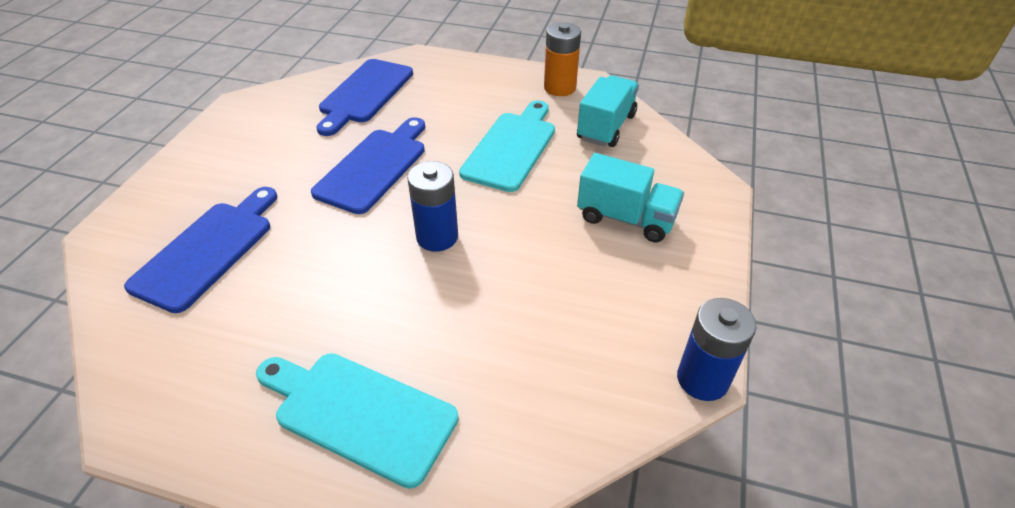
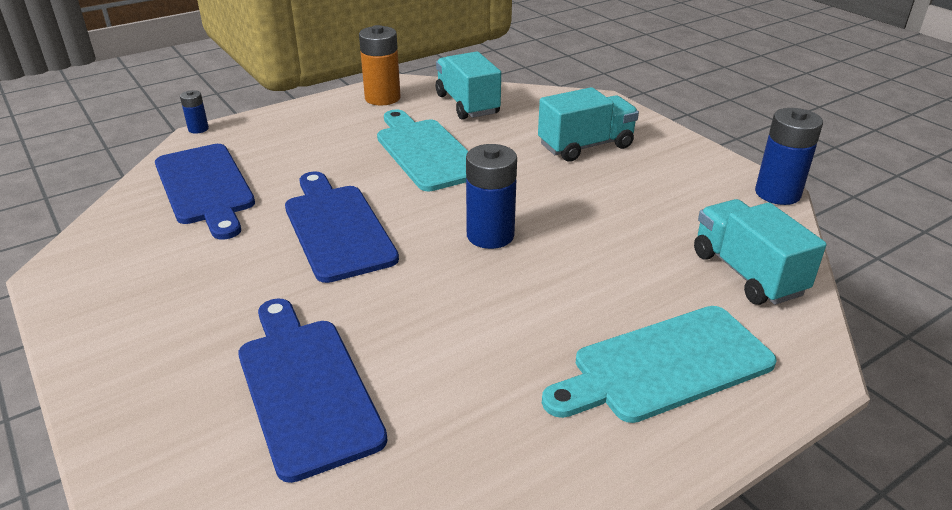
camera: 50 degrees left, 10 degrees down
none -> blue battery [180,90,209,134]
none -> turquoise truck [694,199,827,305]

